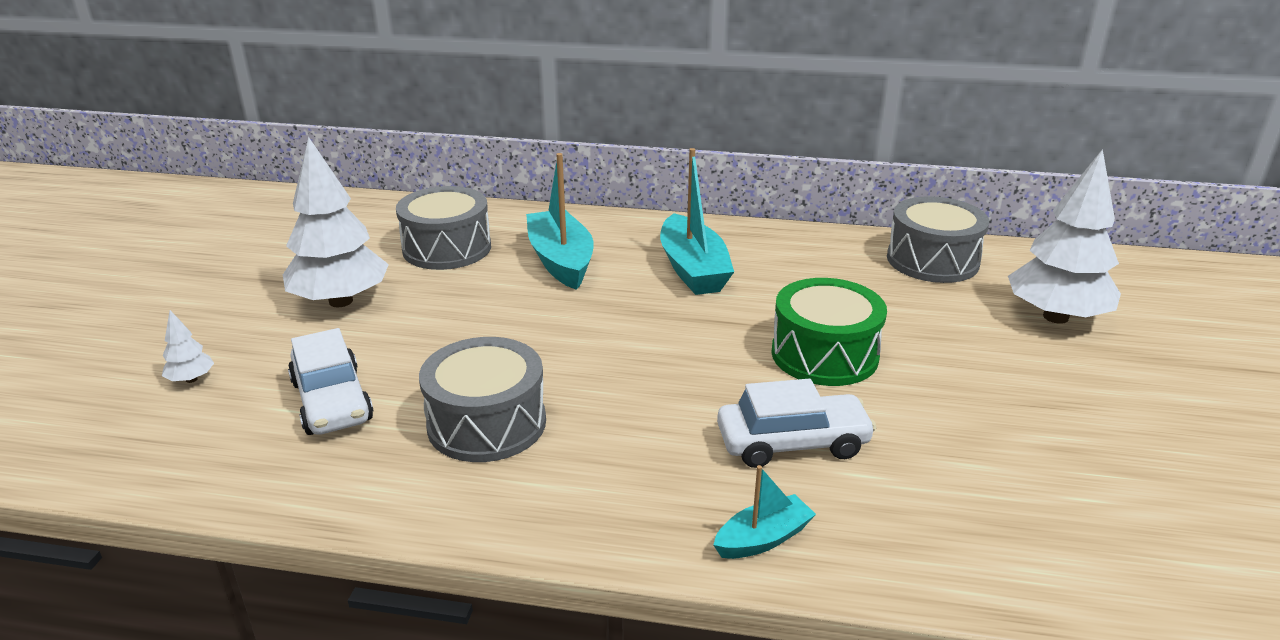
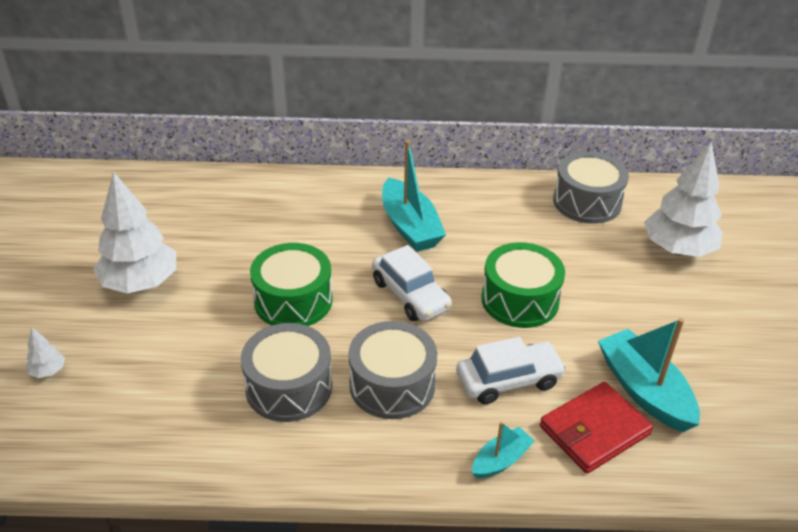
camera: 10 degrees left, 10 degrees up
white car [288,328,373,435] -> white car moved to [372,245,452,321]
grey drum [396,186,491,270] -> grey drum moved to [348,321,437,419]
turquoise boat [526,153,594,290] -> turquoise boat moved to [598,318,700,432]
none -> green drum [250,243,333,326]
none -> red wallet [540,382,653,474]

